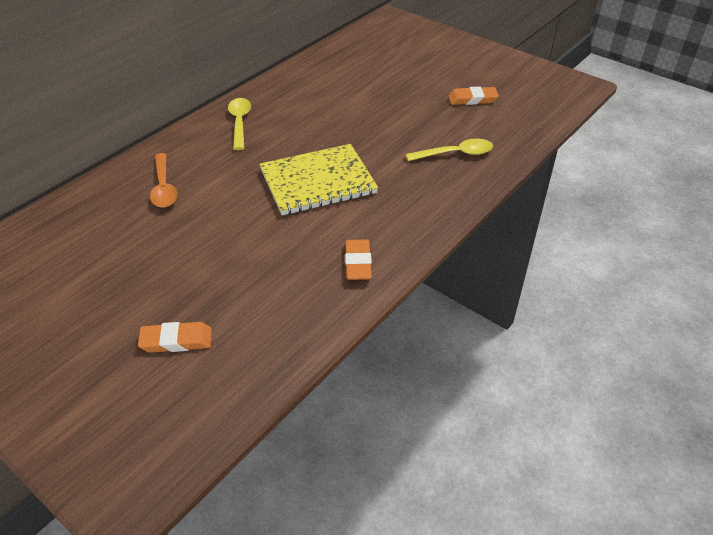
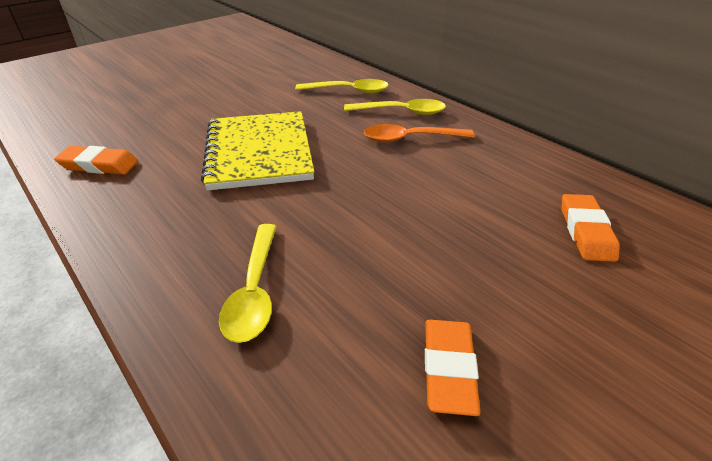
camera: 100 degrees right, 5 degrees down
orange eraser [138,322,212,353] -> orange eraser moved to [561,194,620,262]
orange spoon [150,153,178,208] -> orange spoon moved to [364,124,475,143]
none -> yellow spoon [295,79,389,93]

